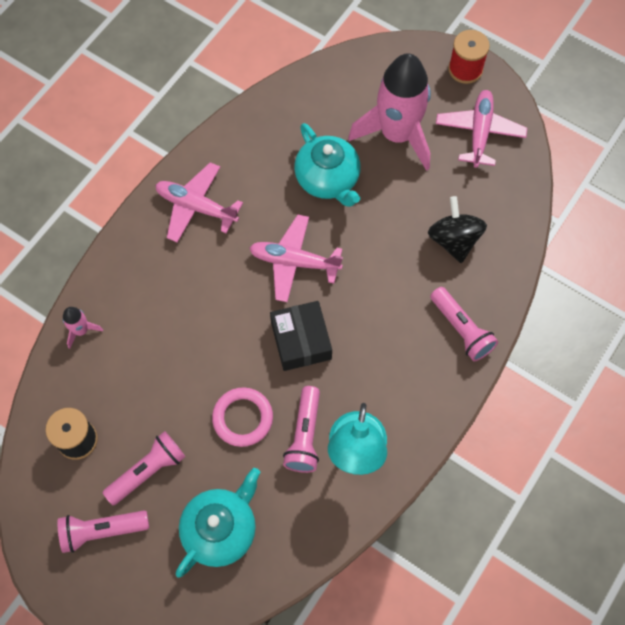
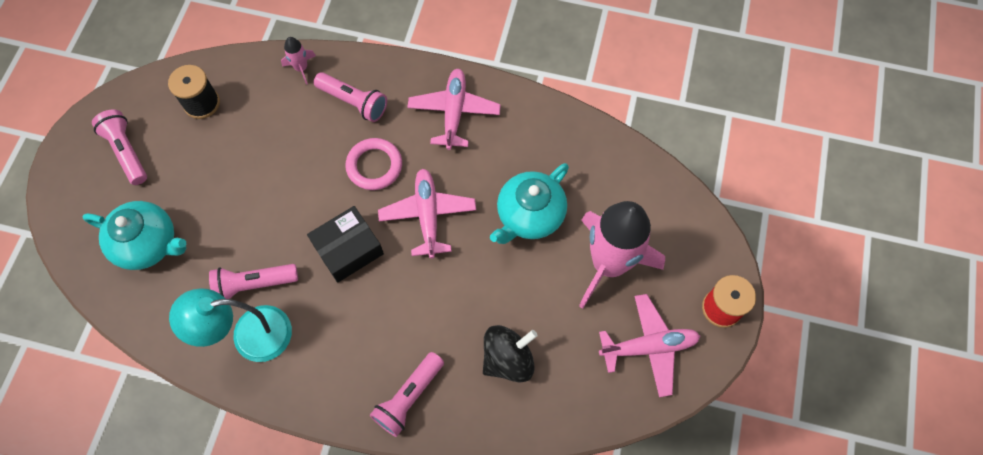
camera: 70 degrees right, 0 degrees up
pink flashlight [102,431,185,505] -> pink flashlight moved to [314,72,387,122]
pink ring [212,387,273,447] -> pink ring moved to [345,138,402,190]

